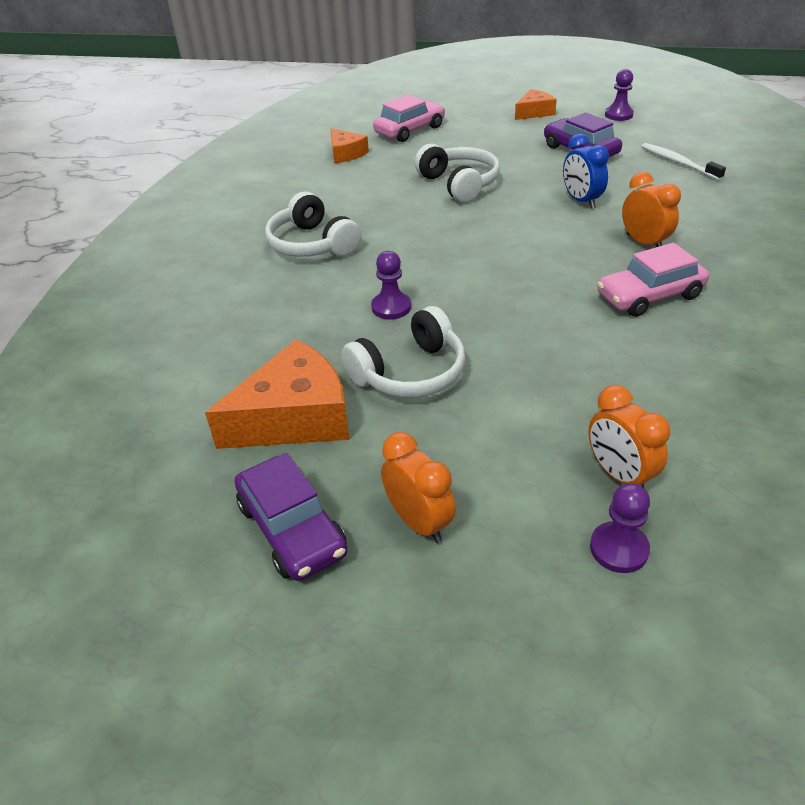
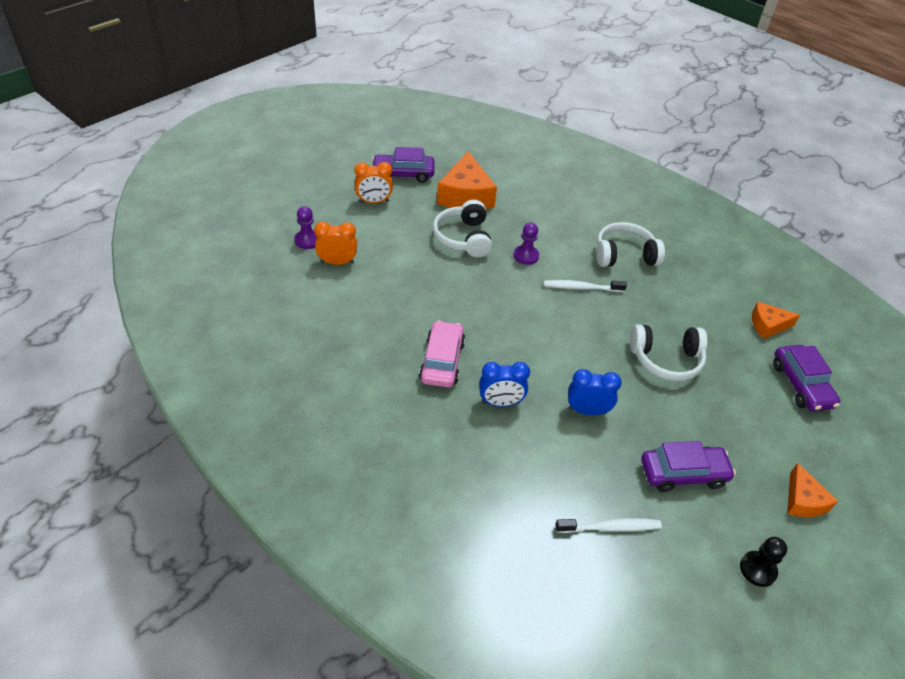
camera: 115 degrees right, 5 degrees up
pink car [373,95,445,142] -> purple car [773,345,840,412]
purple pawn [605,69,634,121] -> black pawn [740,537,787,587]
orange clock [622,172,681,247] -> blue clock [479,362,530,407]
none -> white toothbrush [544,280,627,292]

